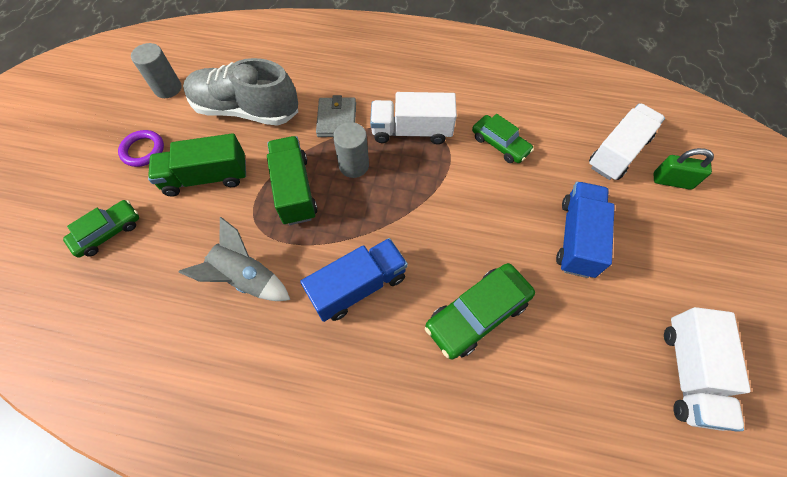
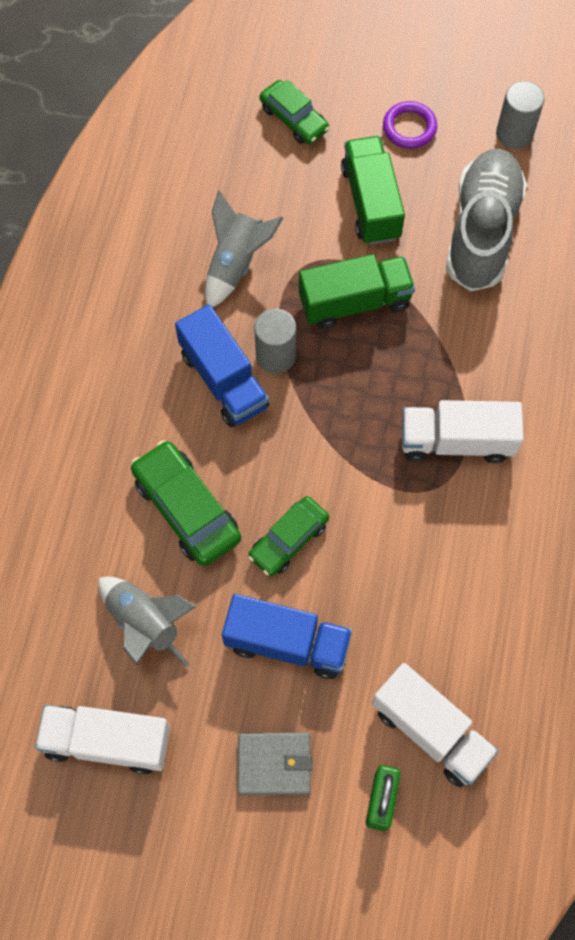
camera: 90 degrees right, 5 degrees up
grey wallet [316,95,356,137] -> grey wallet moved to [238,733,313,795]
grey cylinder [333,122,369,178] -> grey cylinder moved to [254,309,296,374]
white truck [370,92,457,144] -> white truck turned 90 degrees counterclockwise [402,400,524,463]
green car [472,114,534,163] -> green car moved to [248,496,329,576]
none -> grey rocket [99,576,197,667]

